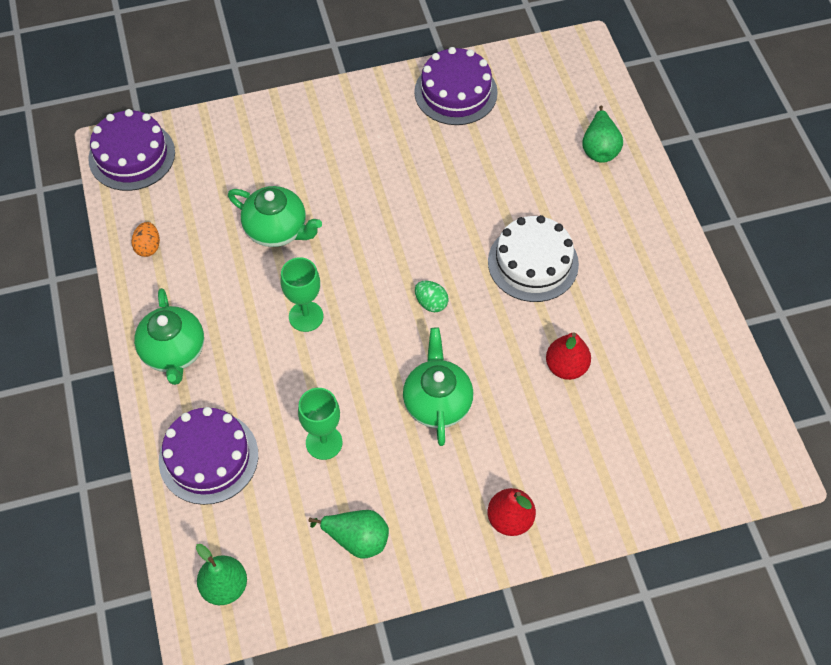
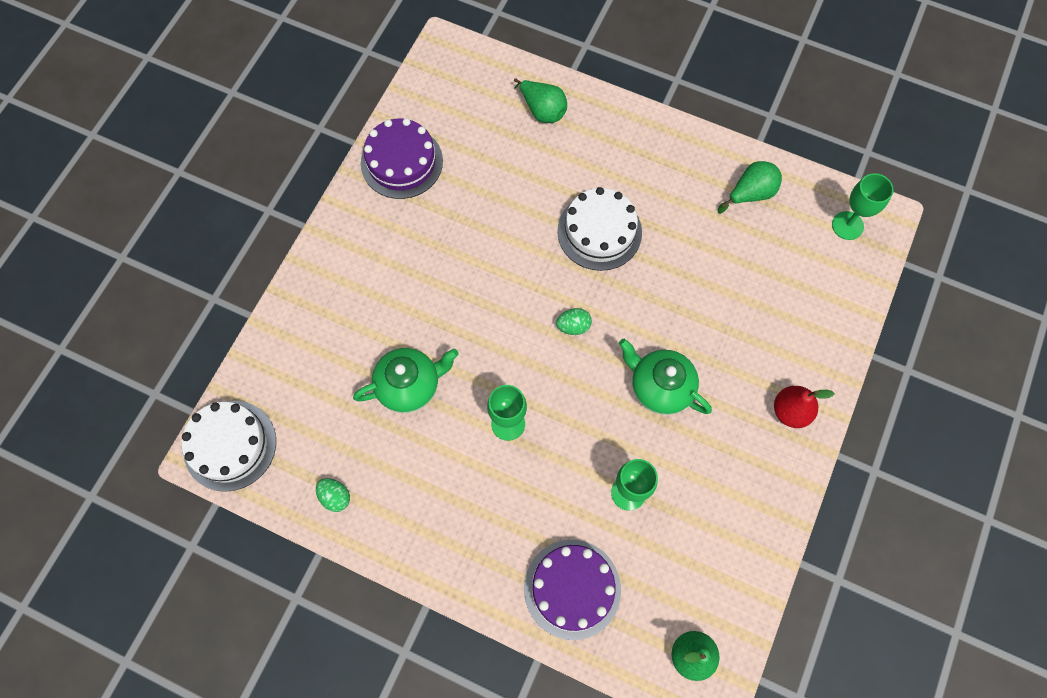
camera: 50 degrees left, 10 degrees up
purple cake [88,109,175,191] -> white cake [182,401,276,492]
orange egg [131,222,160,257] -> green egg [316,478,350,512]
green teapot [134,288,204,385] -> none
green pear [308,510,389,559] -> green pear moved to [717,161,782,214]
red pear [546,332,591,380] -> none
none -> green goblet [832,173,893,240]

